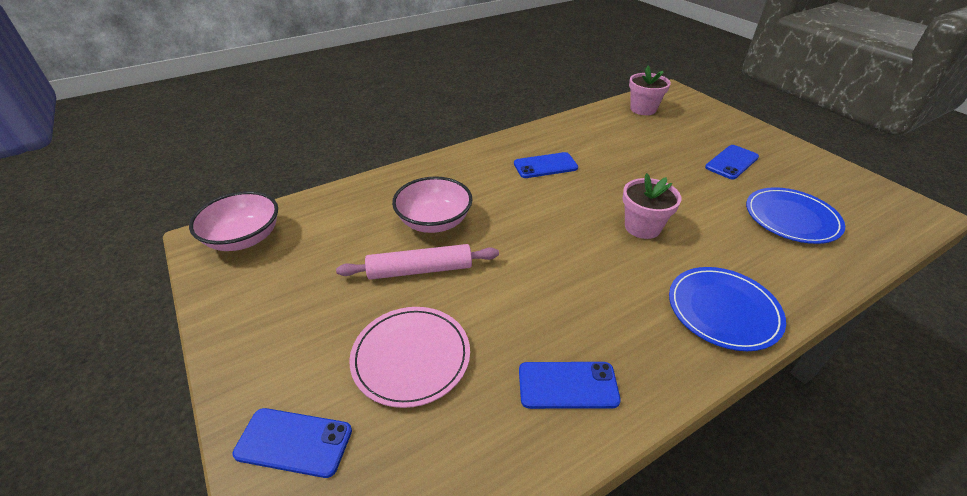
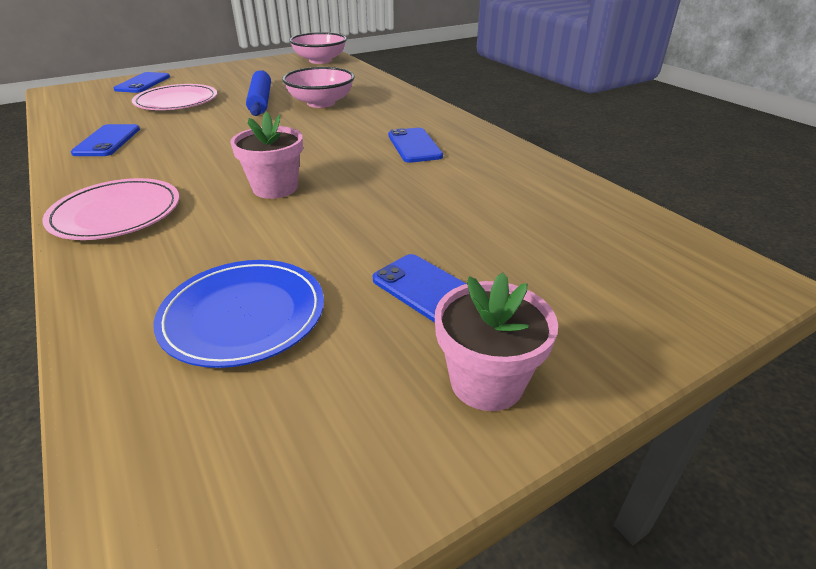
camera: 90 degrees right, 5 degrees down
pink rolling pin [336,244,499,280] -> blue rolling pin [246,70,271,116]
pink flower pot [629,66,671,115] -> pink flower pot moved to [435,272,558,411]
blue plate [669,267,786,351] -> pink plate [42,178,180,240]

